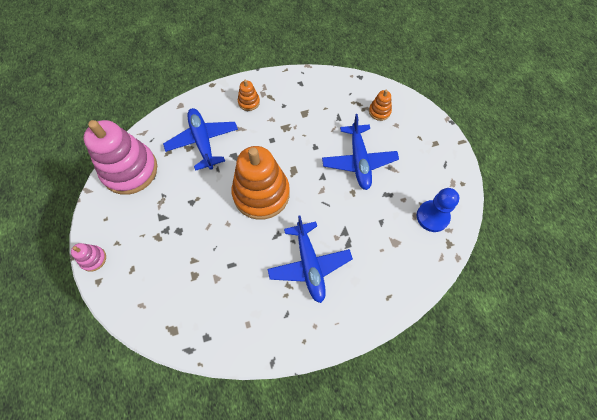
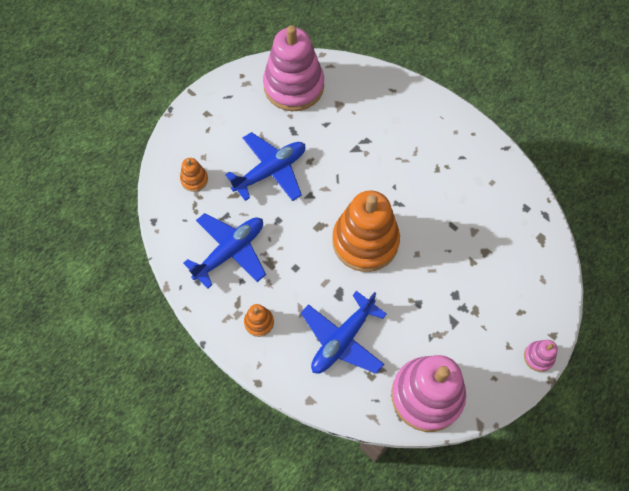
camera: 120 degrees left, 0 degrees up
blue plane [268,215,353,303] -> blue plane moved to [183,213,266,289]
blue pawn [417,188,459,232] -> pink stacking toy [263,25,324,111]

